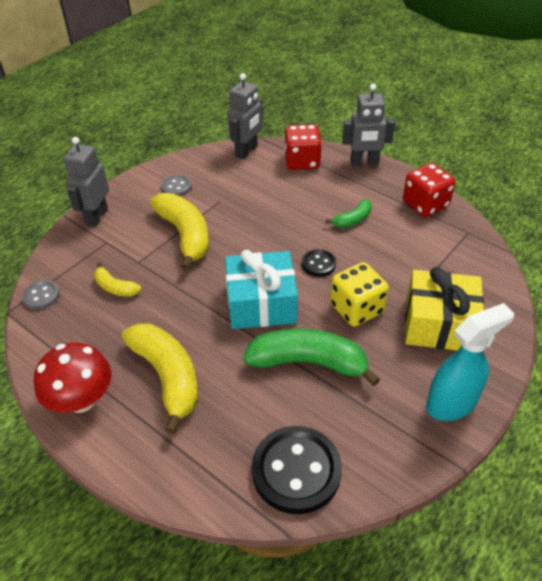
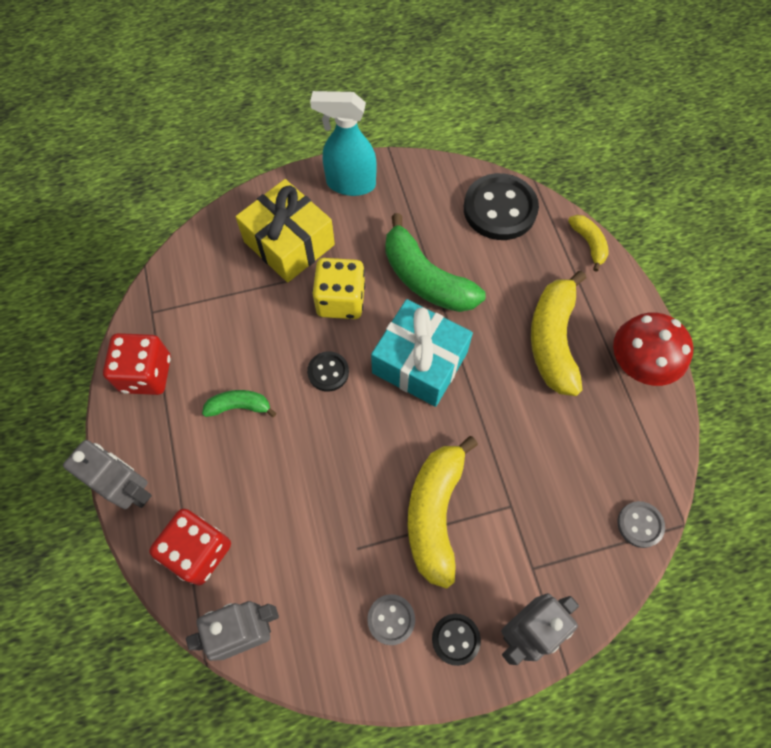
camera: 145 degrees left, 20 degrees up
yellow banana [94,262,141,297] -> yellow banana moved to [568,215,609,272]
none -> black button [432,614,481,666]

